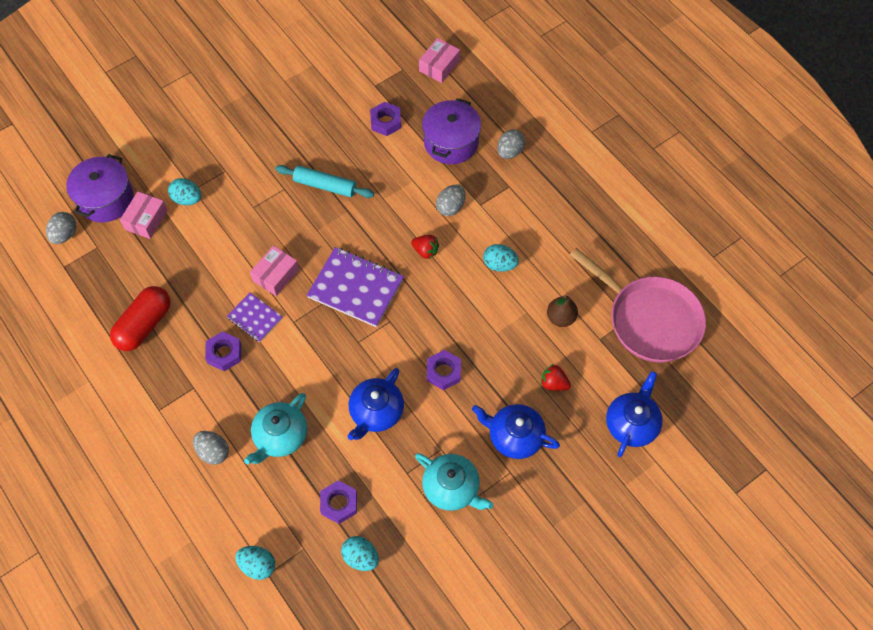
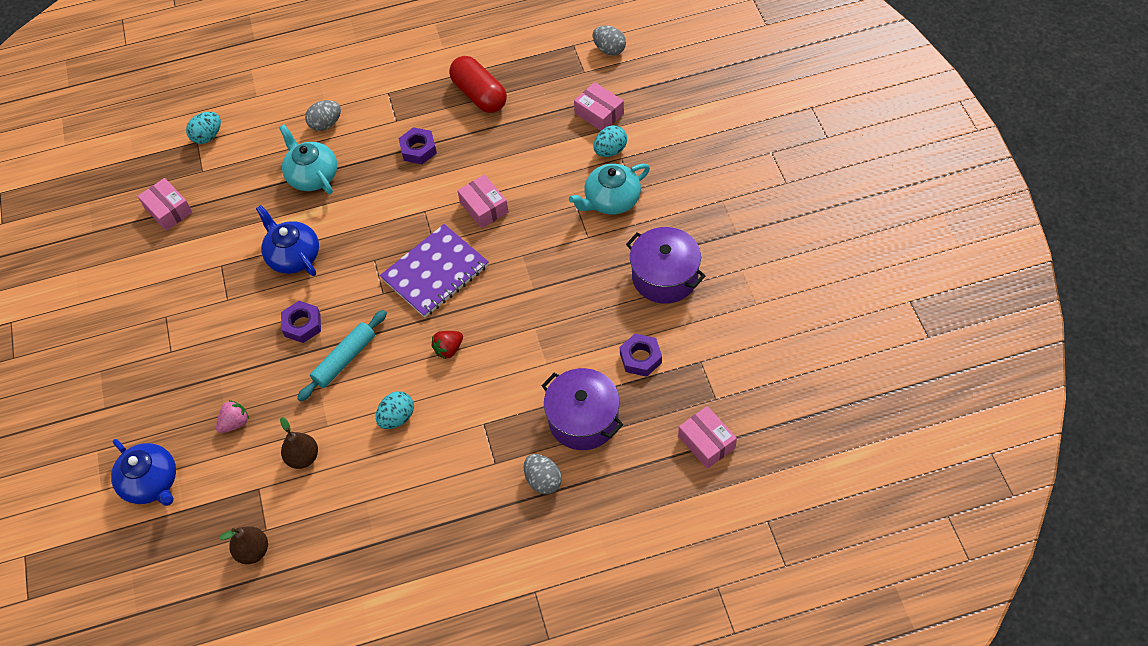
camera: 115 degrees right, 5 degrees down
purple pot [66,154,134,223] -> purple pot moved to [626,227,705,304]
purple notebook [227,292,282,342] -> none
turquoise rolling pin [275,165,374,198] -> turquoise rolling pin moved to [297,310,387,402]
purple nut [320,480,357,524] -> none
turquoise egg [341,536,379,571] -> pink box [138,178,192,231]
turquoise teapot [415,453,493,511] -> turquoise teapot moved to [569,163,650,215]
grey egg [436,185,465,216] -> none
blue teapot [472,404,560,459] -> none
red strawberry [541,364,571,391] -> pink strawberry [216,400,249,433]
pink pan [570,248,706,363] -> brown pear [219,526,268,564]

